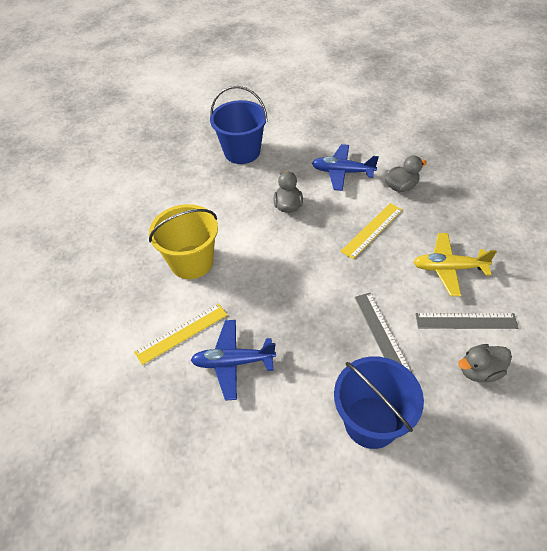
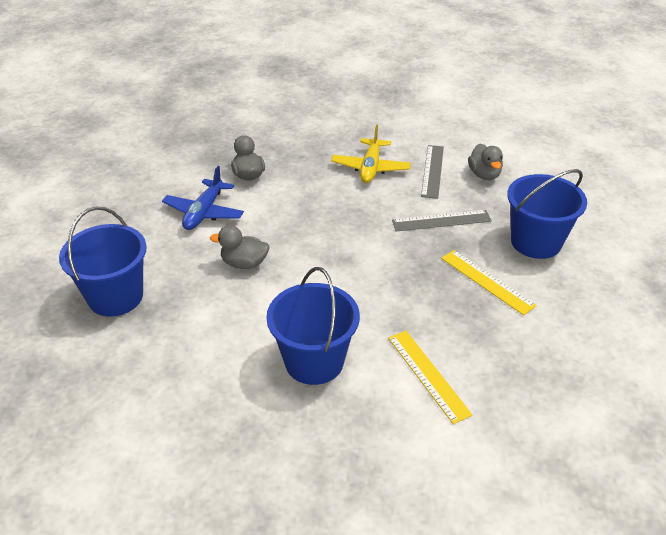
camera: 85 degrees left, 10 degrees down
yellow bucket [149,204,218,279] -> blue bucket [266,267,360,385]
blue plane [191,320,276,401] -> none
yellow ruler [341,203,402,259] -> yellow ruler moved to [441,250,537,315]

